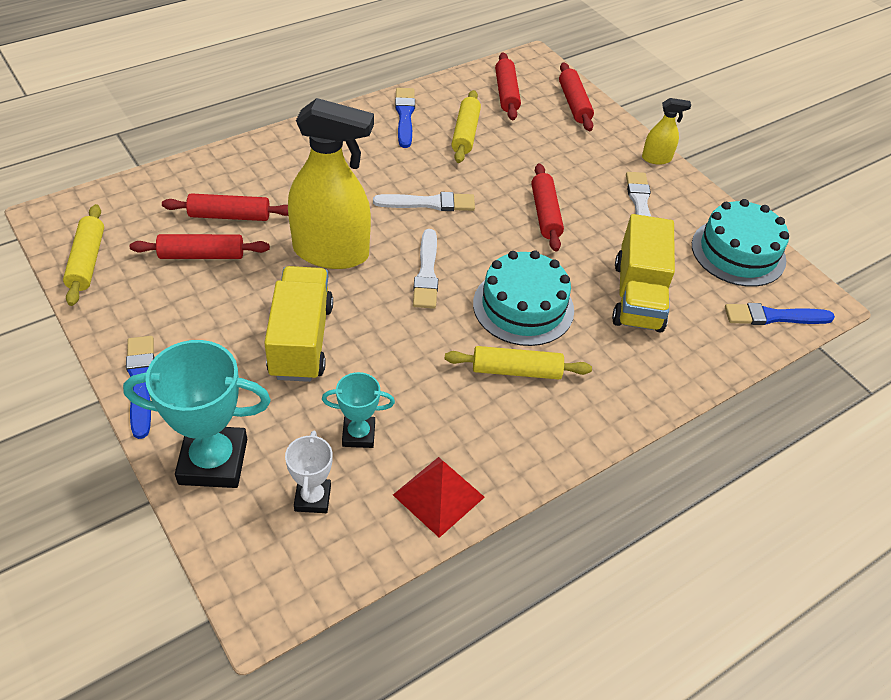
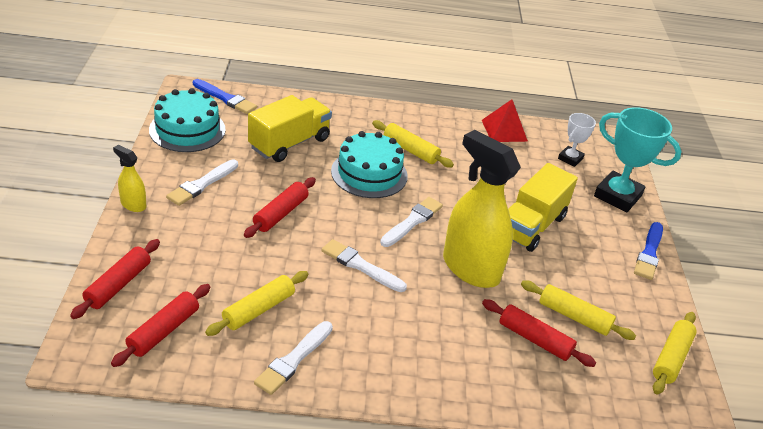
camera: 145 degrees left, 10 degrees down
red rolling pin [130,234,270,259] -> yellow rolling pin [521,281,636,340]
turquoise trophy [322,372,395,448] -> none
blue brush [395,88,415,148] -> white brush [254,321,333,395]

